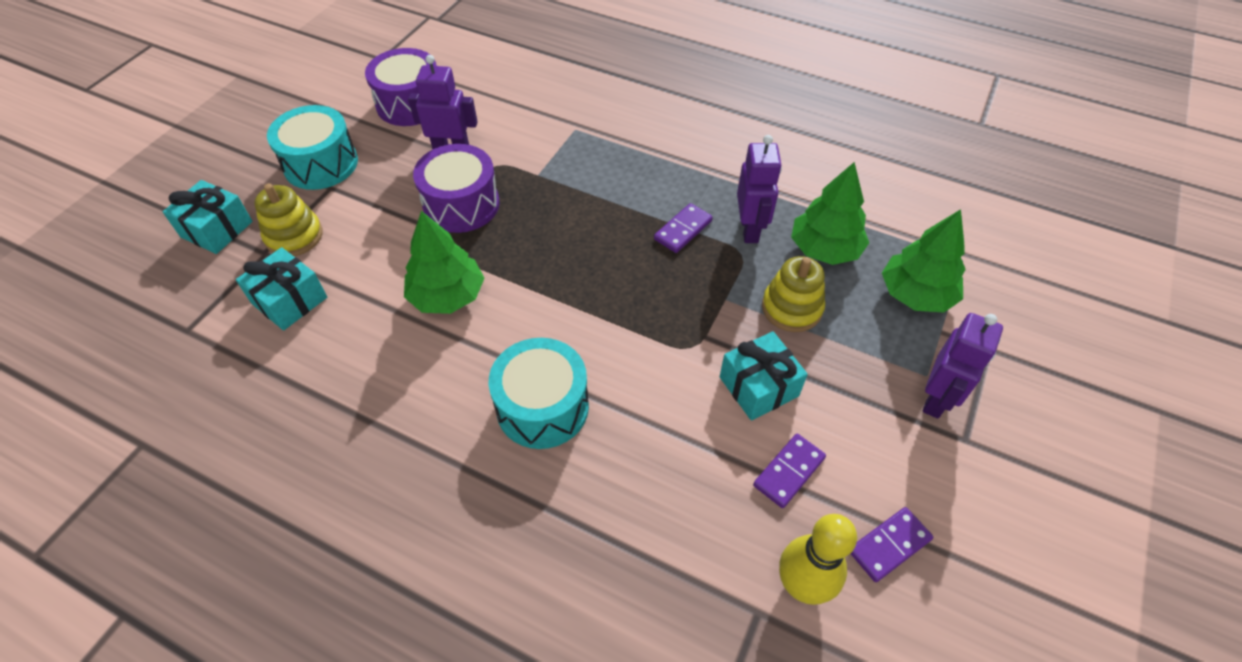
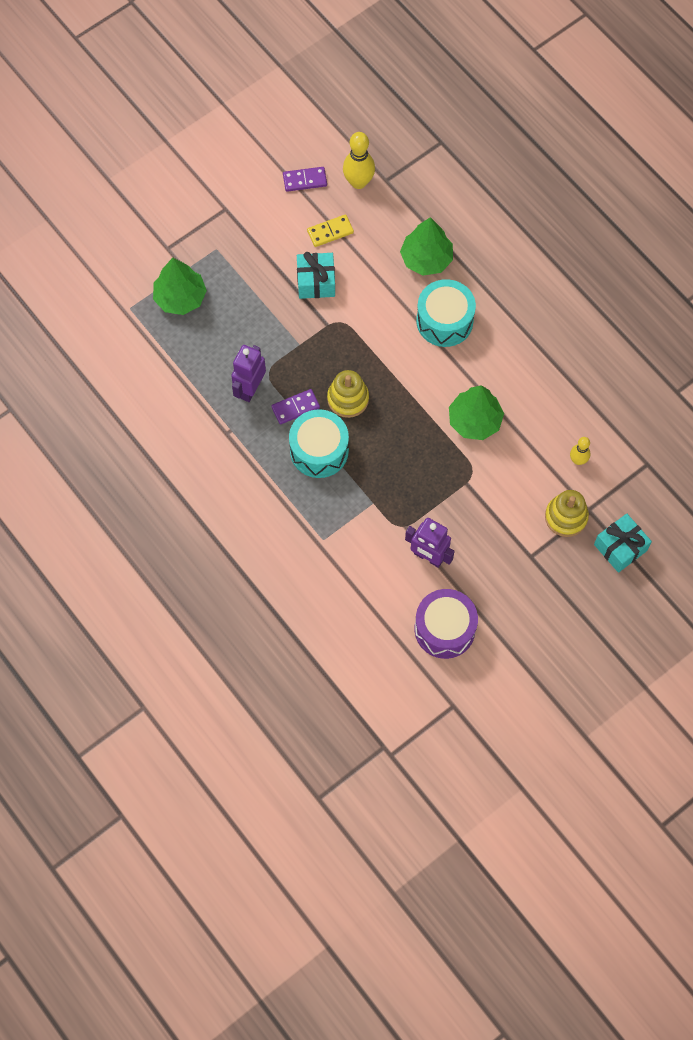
camera: 155 degrees left, 15 degrees up
turquoise gift [236,247,327,330] -> yellow bowling pin [570,437,590,465]
turquoise drum [267,105,358,190] -> turquoise drum moved to [289,409,349,478]
purple drum [413,144,500,233] -> none
purple domino [753,434,826,508] -> yellow domino [307,215,354,247]
yellow stacking toy [762,256,825,332] -> yellow stacking toy moved to [327,370,369,418]
green tree [791,162,869,265] -> green tree moved to [400,217,453,276]
purple robot [922,313,1003,419] -> none

